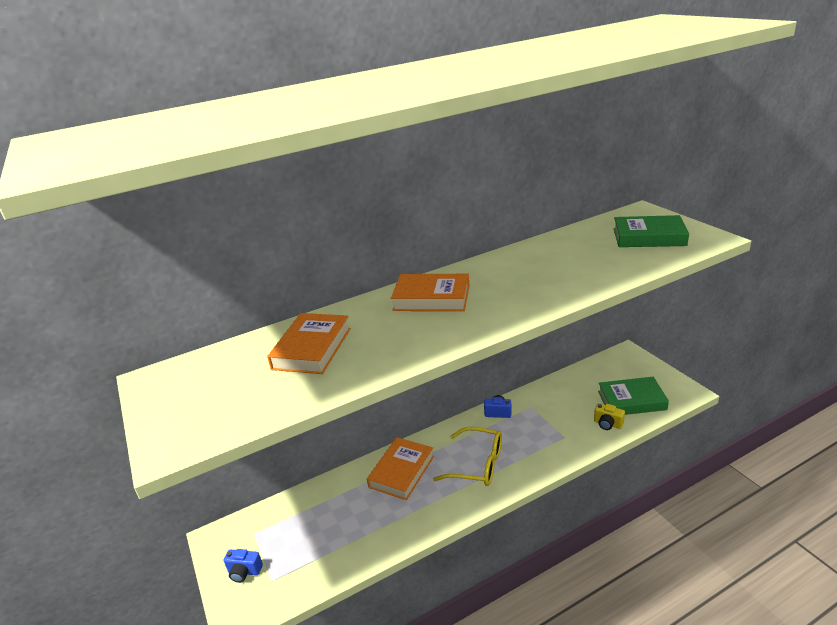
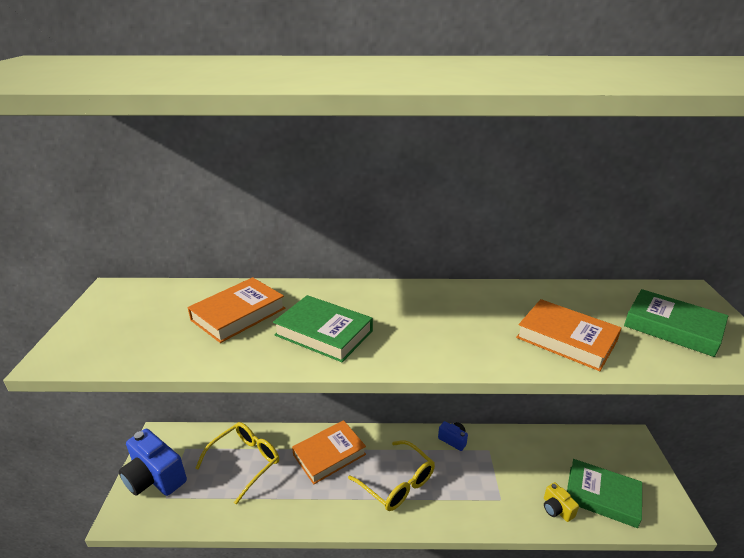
camera: 25 degrees right, 0 degrees up
blue camera [224,549,263,583] -> blue camera [119,429,187,496], size x2.05
orange book [391,274,469,311] -> orange book moved to [516,299,622,371]
none -> yellow glasses [195,422,279,505]
none -> green book [273,295,373,362]

